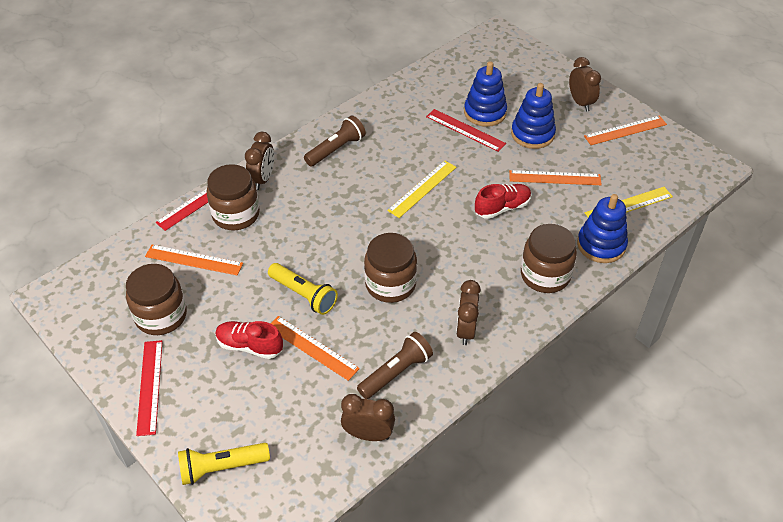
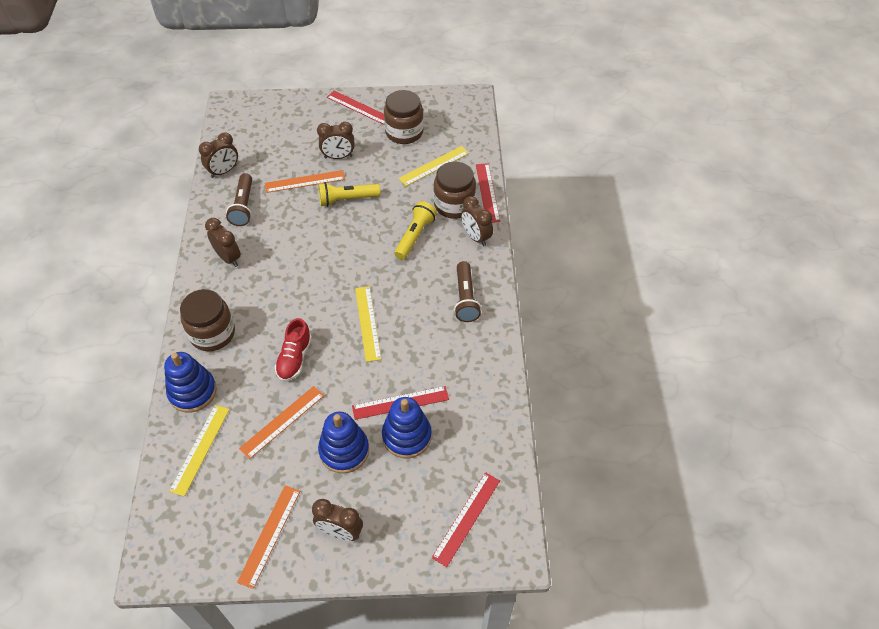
camera: 130 degrees right, 5 degrees up
orange ruler [145,245,243,276] -> yellow ruler [399,146,469,186]
yellow flashlight [178,443,270,485] -> yellow flashlight moved to [394,201,437,260]
red shoe [215,321,283,359] -> brown clock [317,122,354,159]
brown jar [364,233,417,303] -> none
none -> red ruler [432,472,500,567]

